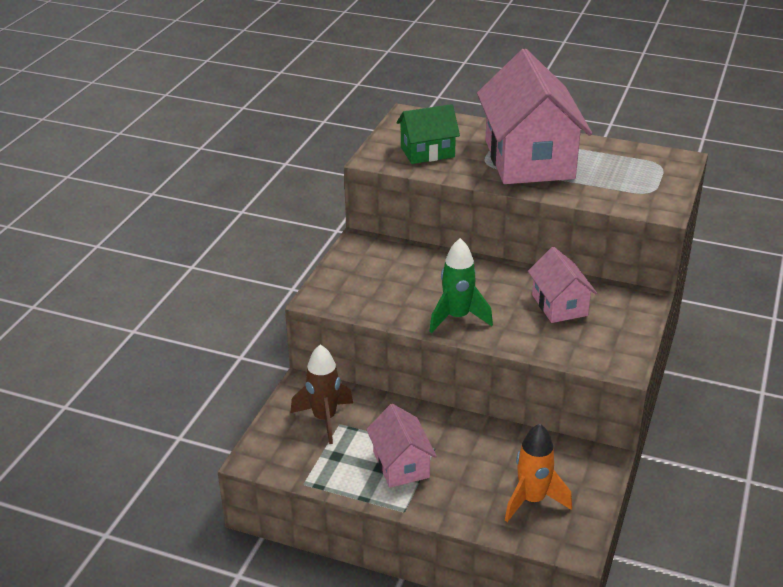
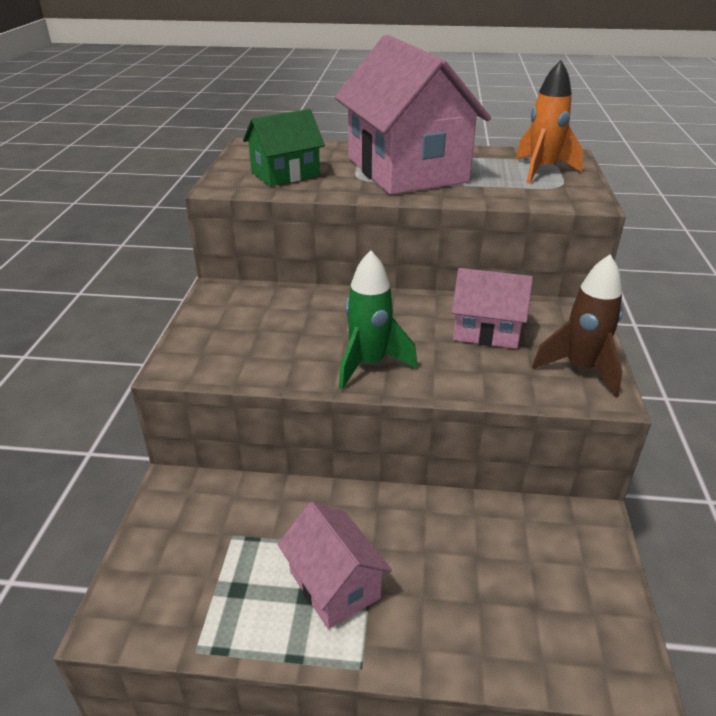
camera: 15 degrees left, 0 degrees up
brown rocket [291,344,353,444] -> brown rocket moved to [532,255,623,397]
orange rocket [505,424,572,522] -> orange rocket moved to [516,60,583,184]
pink house [528,247,597,323] -> pink house turned 45 degrees counterclockwise [451,268,533,349]

